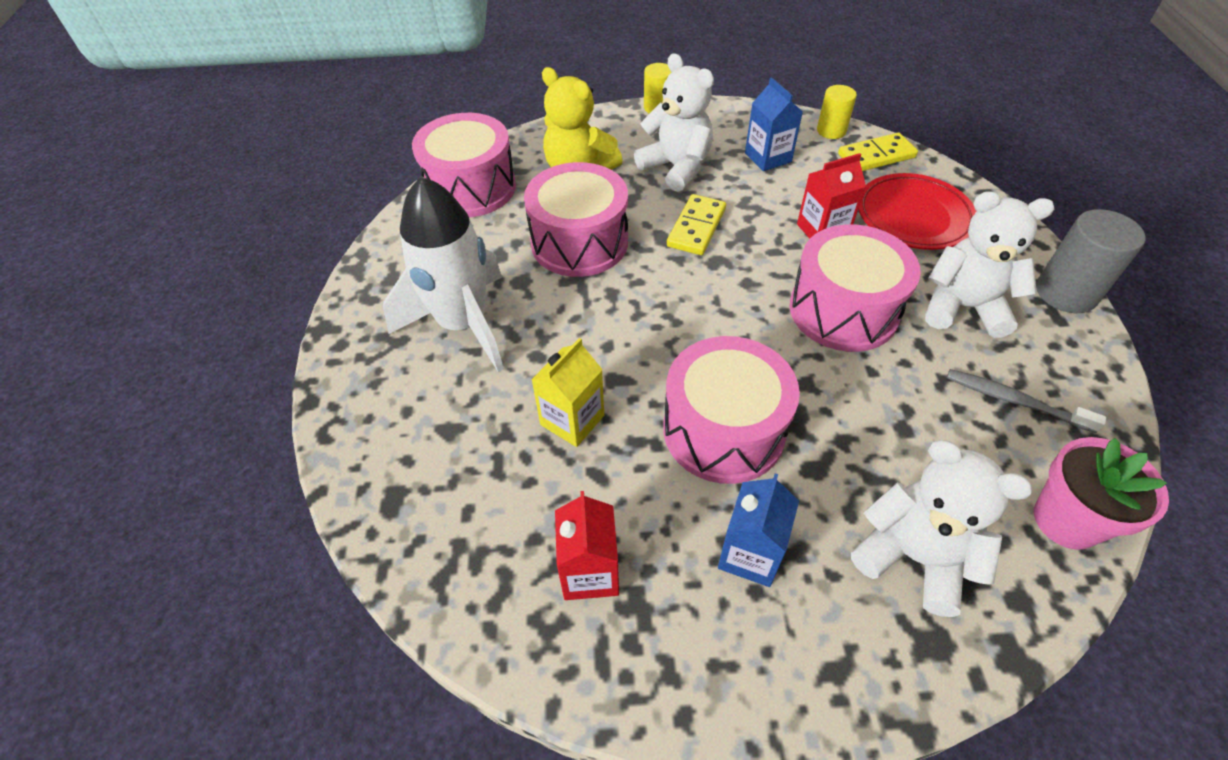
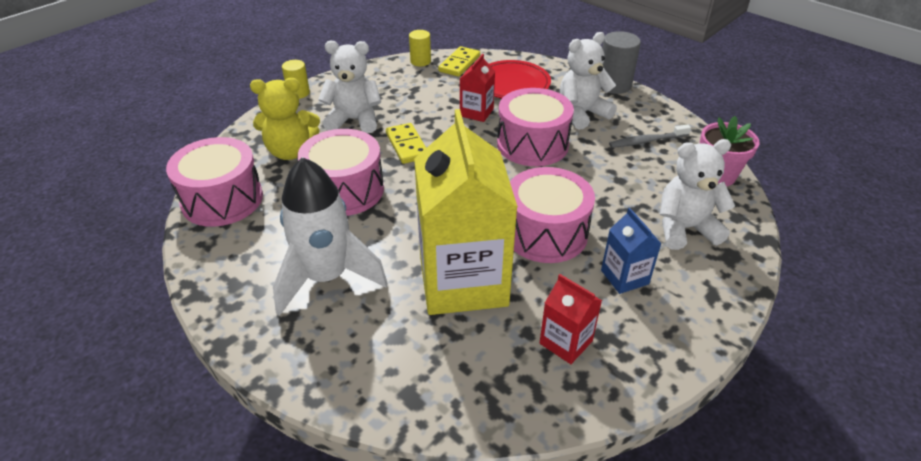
camera: 45 degrees left, 10 degrees down
yellow carton [531,338,604,447] -> yellow carton [414,109,518,315], size x2.24
blue carton [745,77,803,171] -> none

